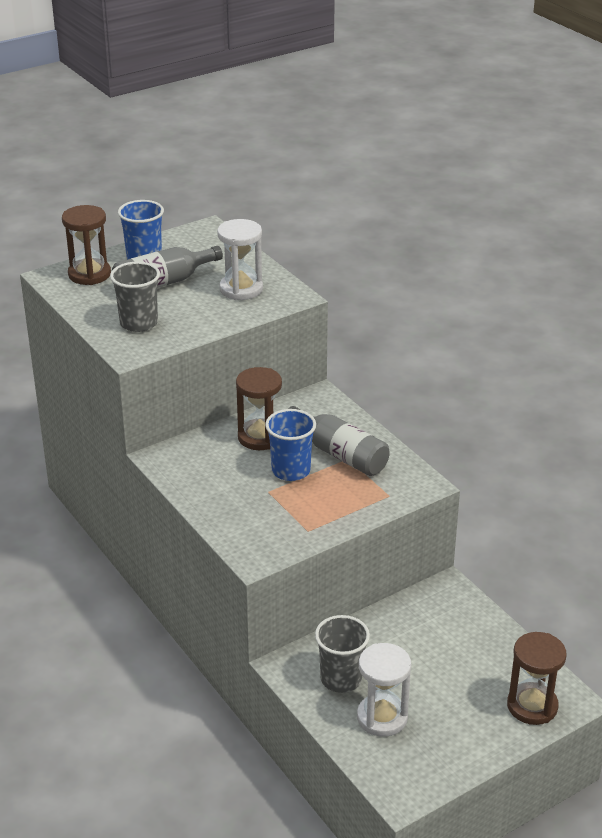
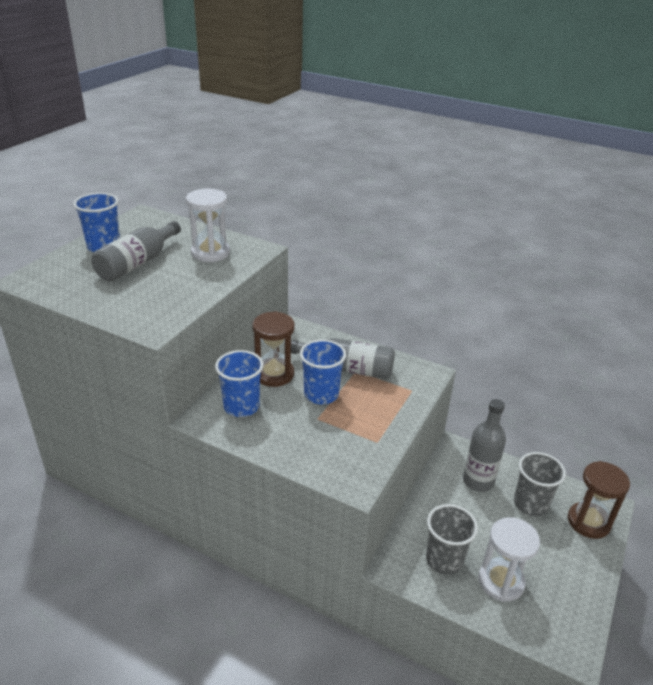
camera: 30 degrees left, 0 degrees up
brown hourglass [62,205,111,285] -> none
grey cup [110,262,160,332] -> grey cup moved to [514,452,566,516]
none -> blue cup [215,350,263,417]
none -> grey bottle [463,399,506,492]

